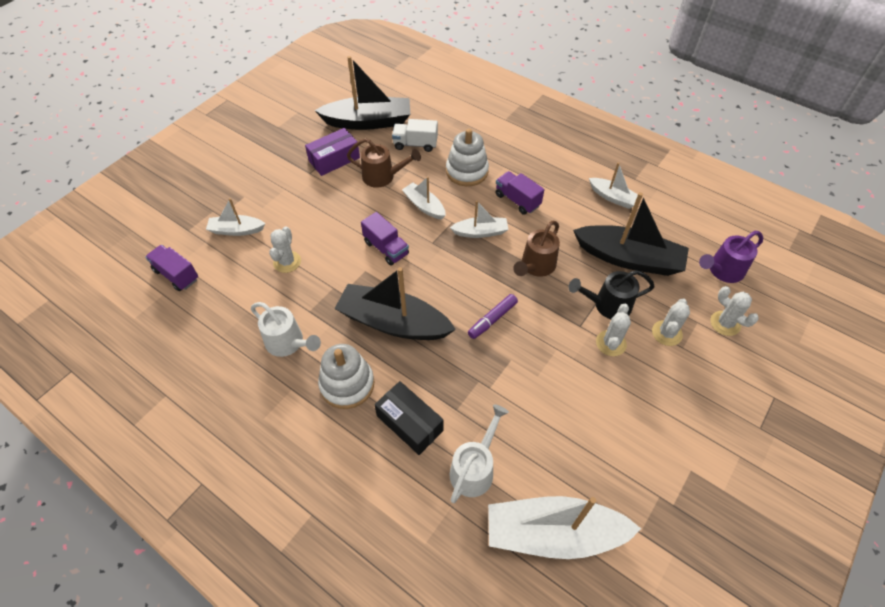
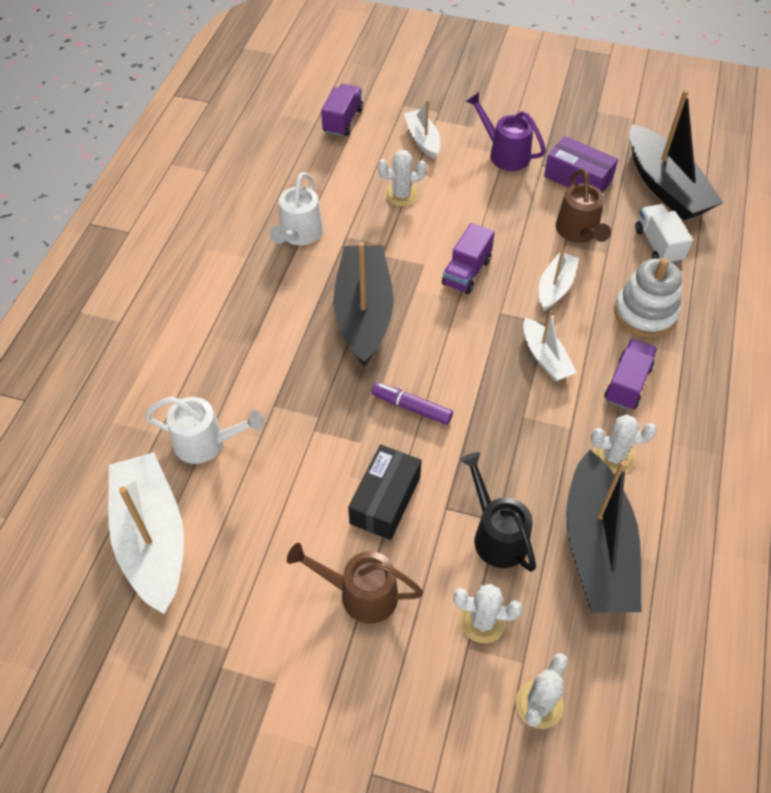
camera: 70 degrees right, 0 degrees up
white stacking toy [318,344,374,409] -> none
black box [374,381,444,455] -> black box moved to [348,445,421,540]
brown watering can [513,221,560,277] -> brown watering can moved to [287,543,423,624]
white boat [589,162,638,209] -> none
white cactus [596,304,631,356] -> white cactus moved to [591,415,657,474]
purple watering can [699,231,763,283] -> purple watering can moved to [466,92,546,171]

